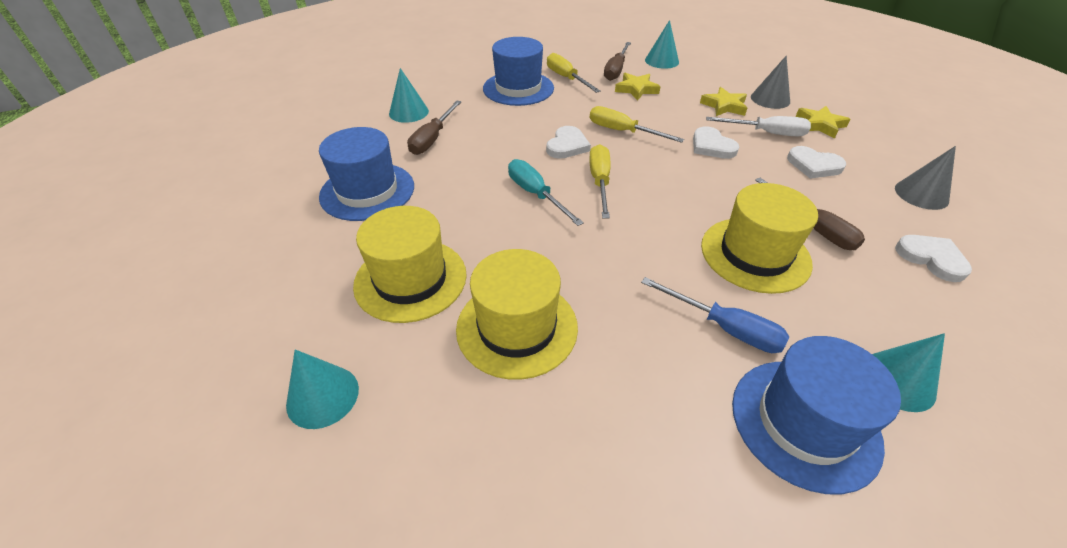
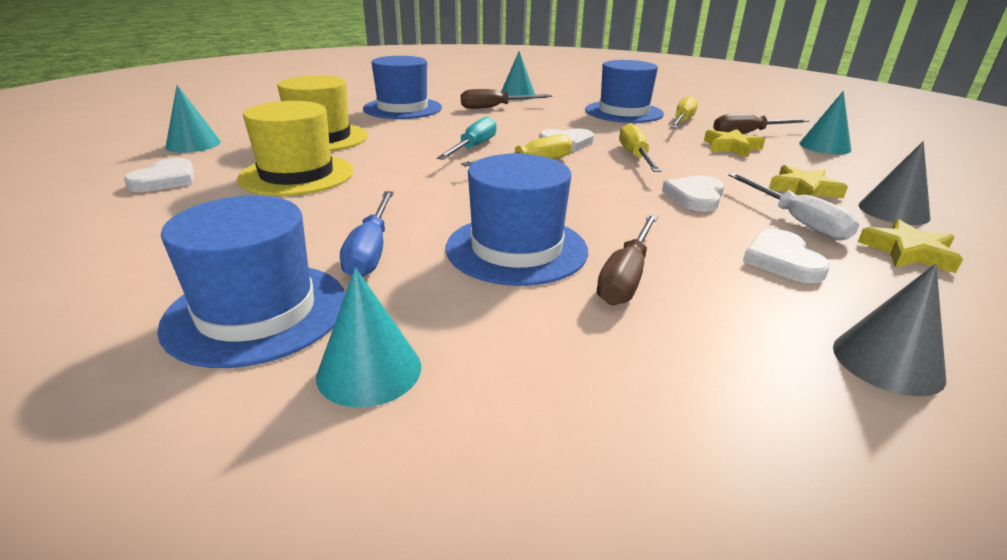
camera: 55 degrees right, 15 degrees down
yellow hat [701,183,818,294] -> blue hat [446,154,588,286]
white heart [895,235,972,282] -> white heart moved to [124,158,194,192]

